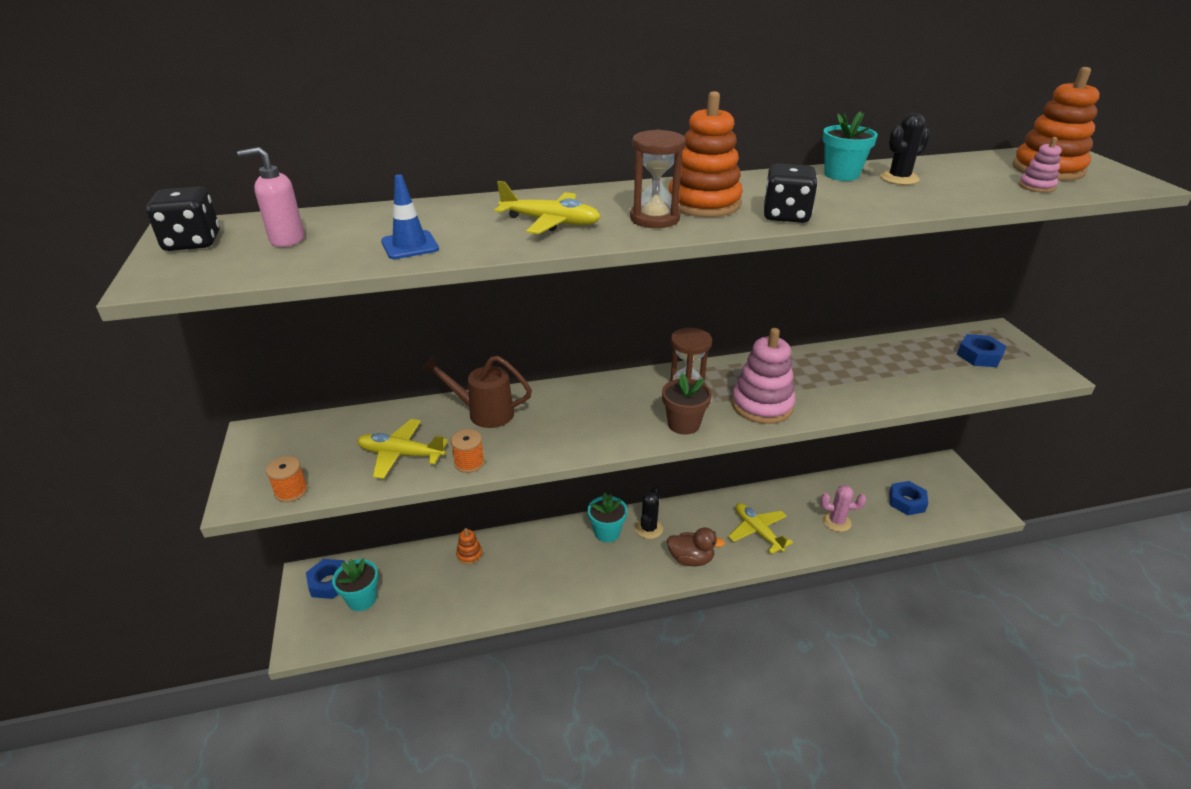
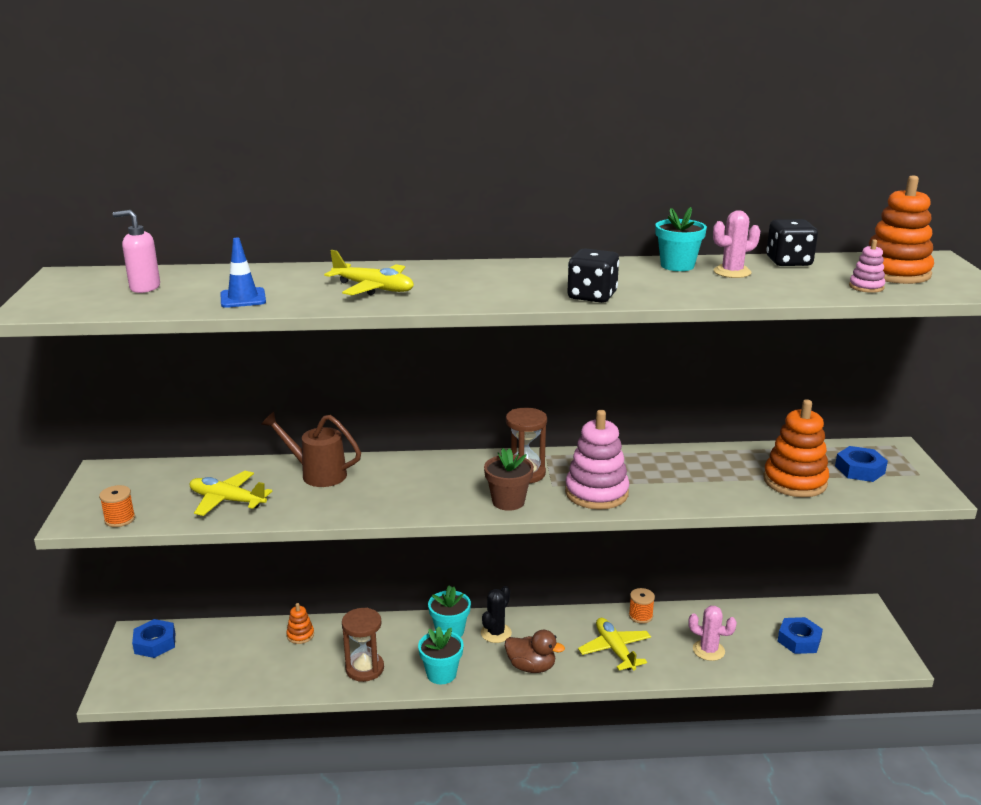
camera: 10 degrees right, 10 degrees down
black dice [146,186,219,251] -> black dice moved to [766,219,818,266]
turquoise flower pot [332,558,378,611] -> turquoise flower pot moved to [418,626,464,684]
orange spool [451,429,485,473] -> orange spool moved to [629,588,655,624]
brown hourglass [630,129,686,228] -> brown hourglass moved to [342,608,384,682]
orange stacking toy [669,91,743,217] -> orange stacking toy moved to [763,399,829,497]
black cactus [880,113,930,185] -> pink cactus [713,210,760,278]

